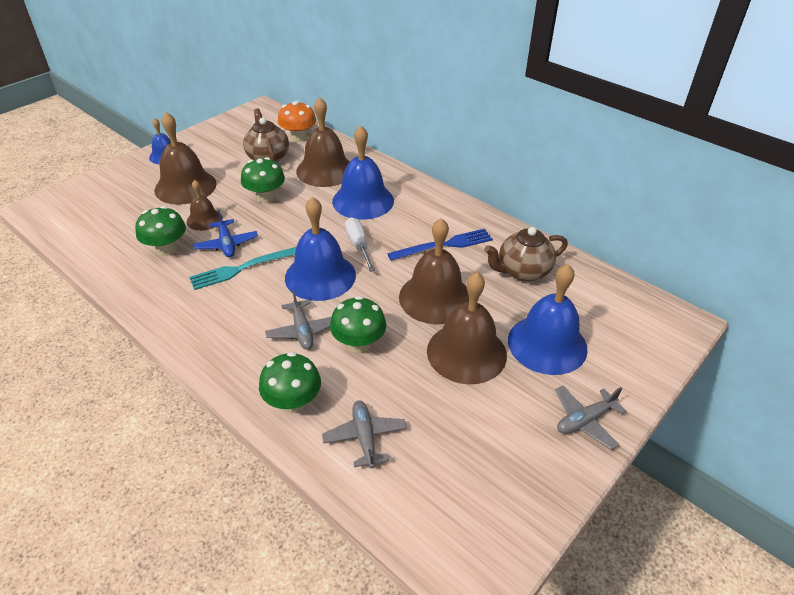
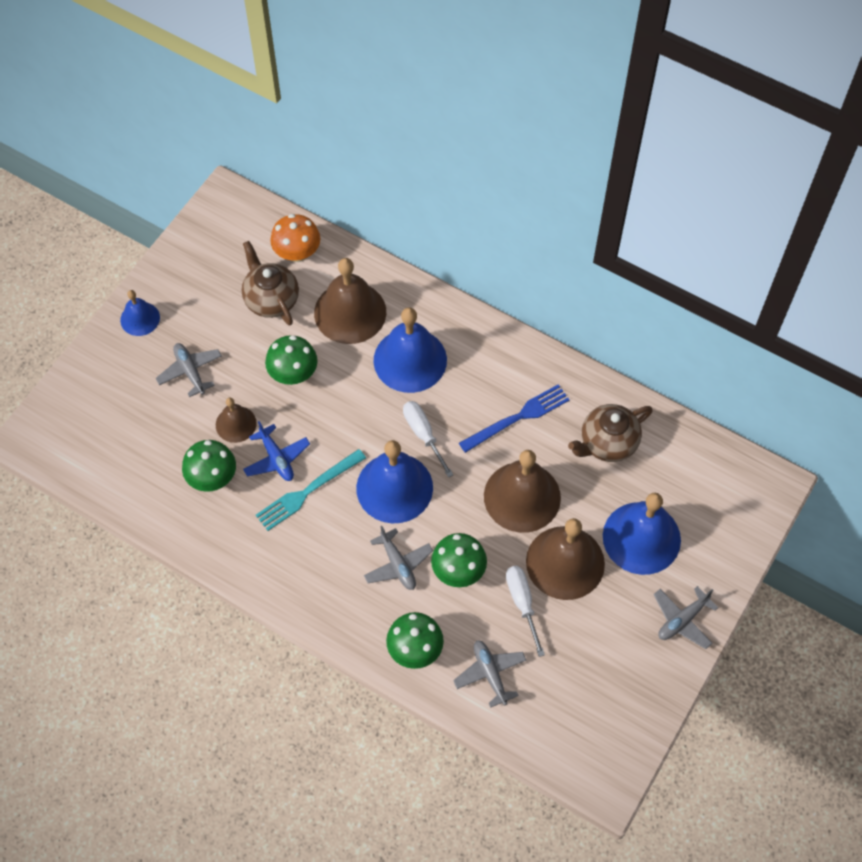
camera: 10 degrees left, 20 degrees up
brown bell [154,112,217,205] -> grey plane [156,343,222,397]
none -> white screwdriver [506,566,545,657]

